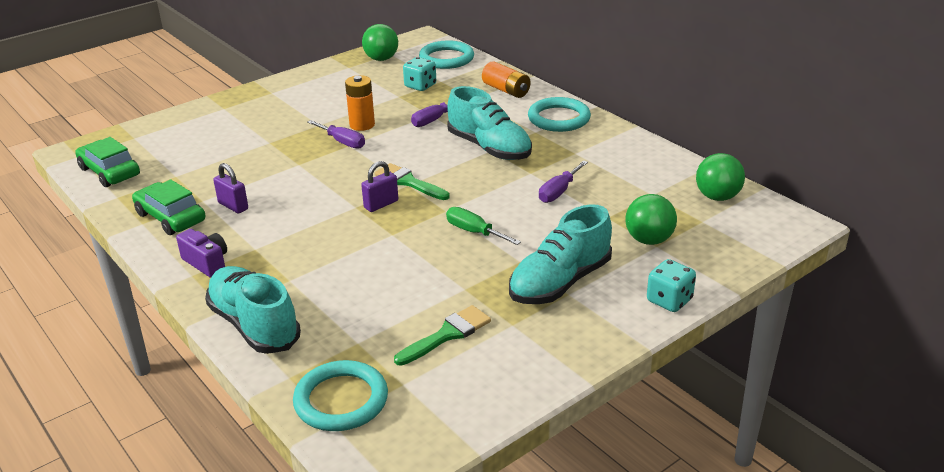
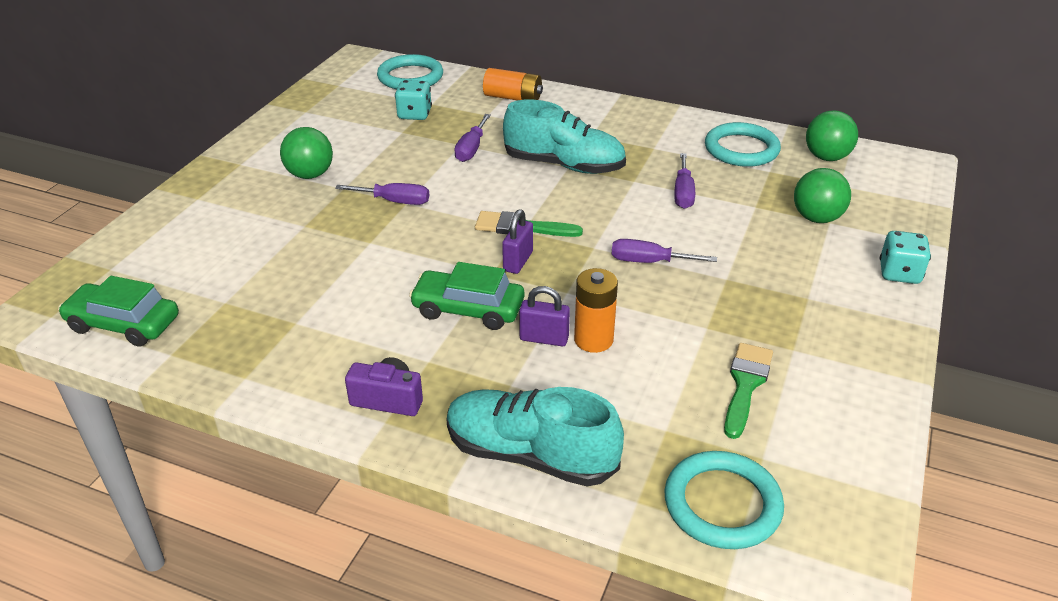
camera: 30 degrees left, 5 degrees up
green car [132,179,205,235] -> green car moved to [409,262,524,330]
purple padlock [213,163,248,214] -> purple padlock moved to [519,286,570,346]
orange battery [345,75,375,131] -> orange battery moved to [574,268,618,353]
green ball [362,24,398,61] -> green ball moved to [280,127,333,179]
green screwdriver [446,207,521,245] -> purple screwdriver [612,239,717,263]
turquoise shoe [509,204,612,304] -> none
turquoise ring [528,97,591,132] -> turquoise ring moved to [705,122,781,167]

